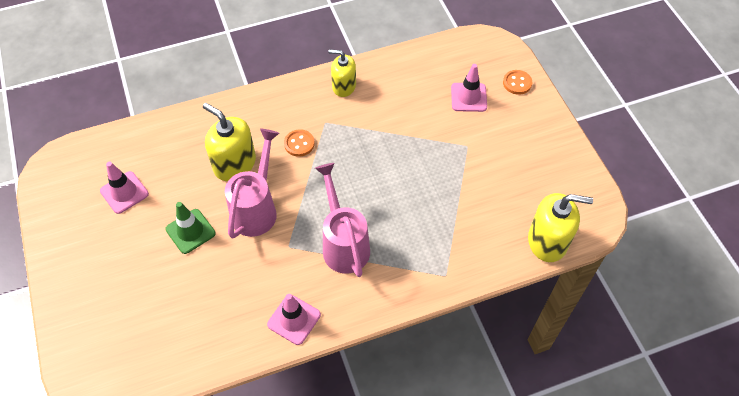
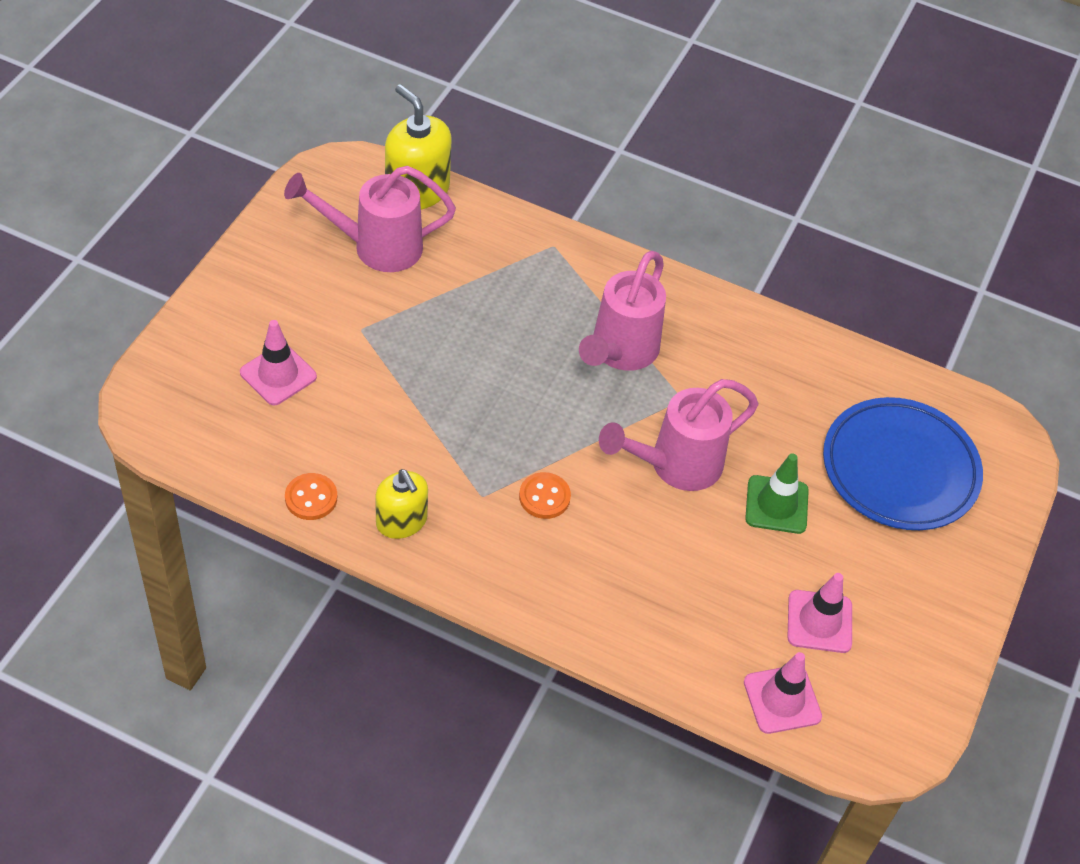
camera: 140 degrees left, 5 degrees down
yellow soap dispenser [203,103,256,181] -> none
pink traffic cone [267,294,321,345] -> pink traffic cone moved to [744,652,822,734]
orange button [503,70,532,95] -> orange button moved to [285,473,337,520]
none -> pink watering can [284,166,456,272]
none -> blue plate [823,397,983,530]

